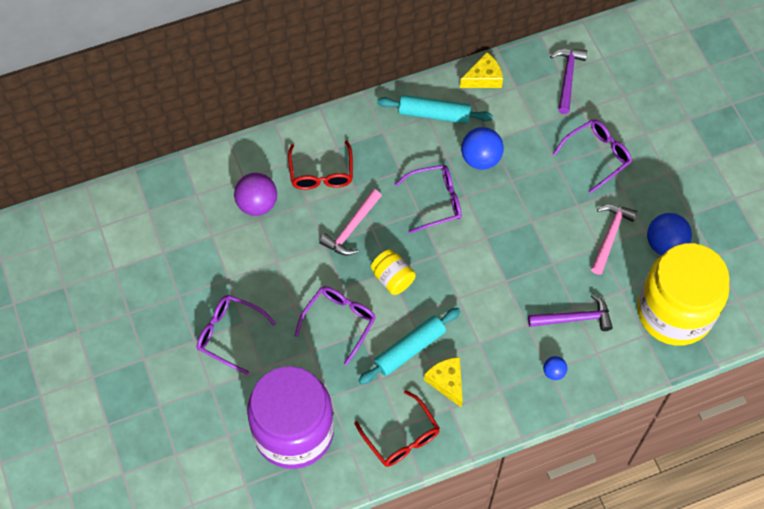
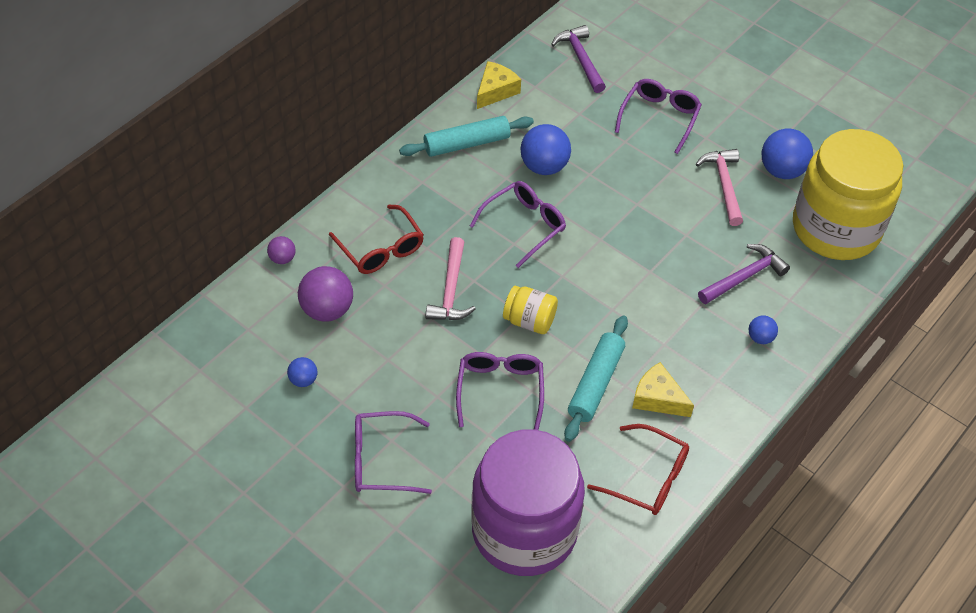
camera: 30 degrees left, 10 degrees down
none -> purple ball [267,236,296,264]
none -> blue ball [287,357,317,387]

